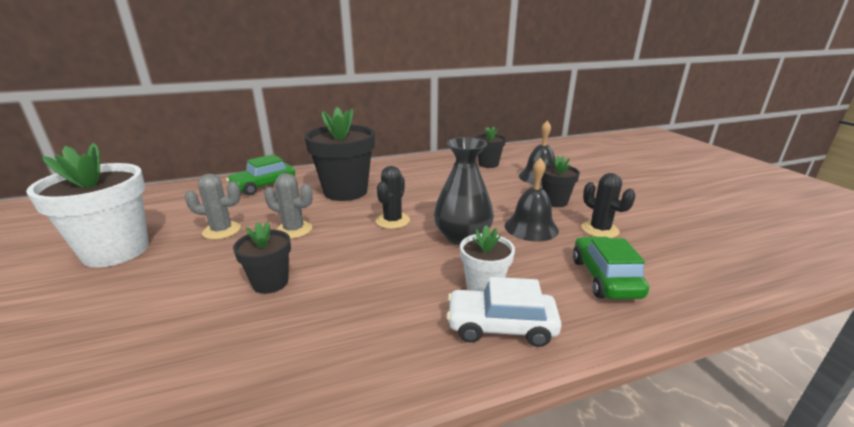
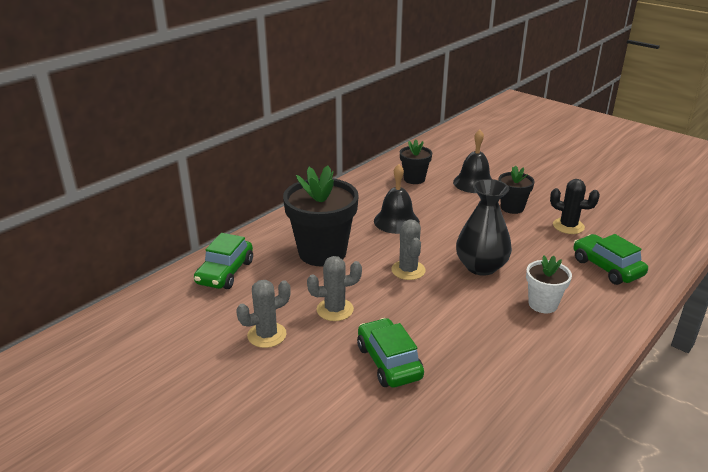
camera: 30 degrees left, 5 degrees up
white flower pot [26,143,149,267] -> none
black flower pot [233,222,291,294] -> green car [357,318,424,388]
black cactus [376,166,410,229] -> grey cactus [391,219,426,280]
white car [446,277,561,347] -> none
black bell [505,158,559,242] -> black bell moved to [374,164,420,234]

